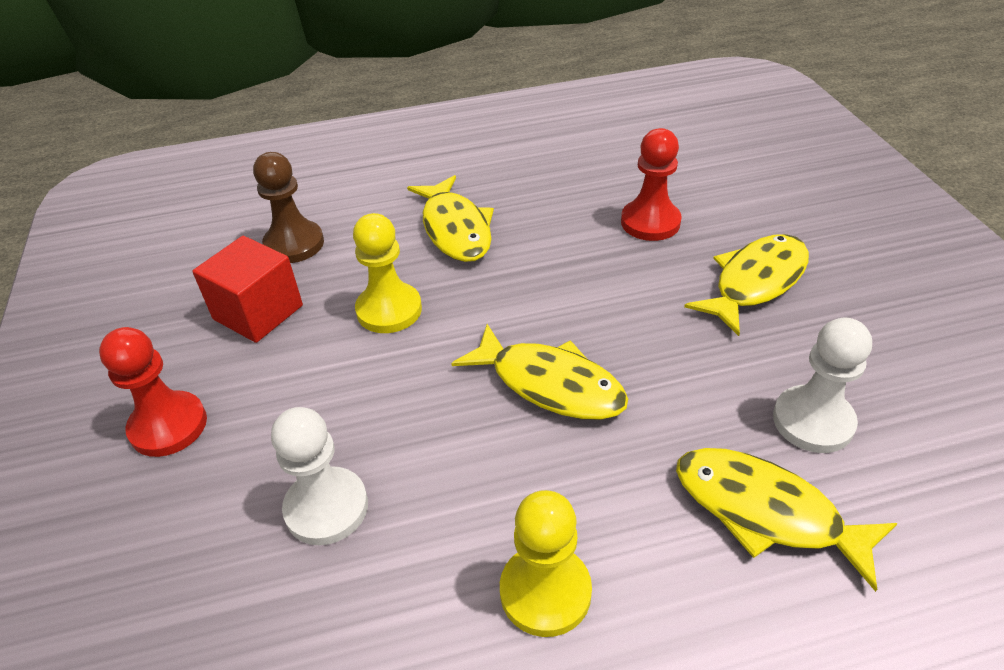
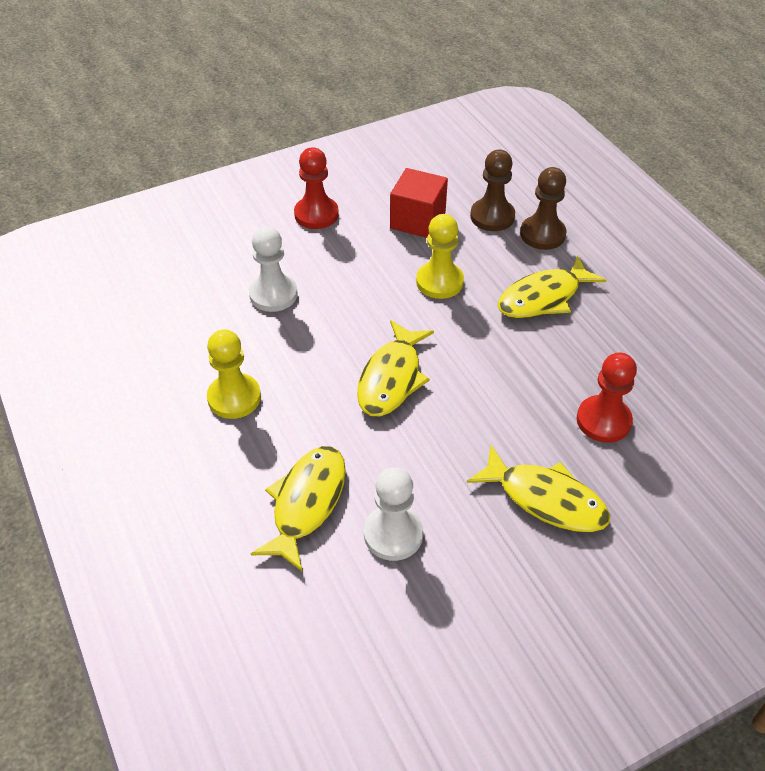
camera: 75 degrees right, 5 degrees up
none -> brown pawn [520,167,566,250]

